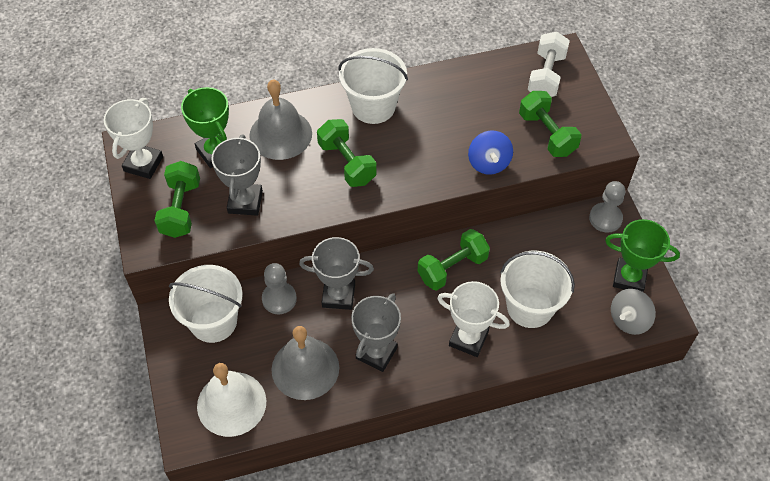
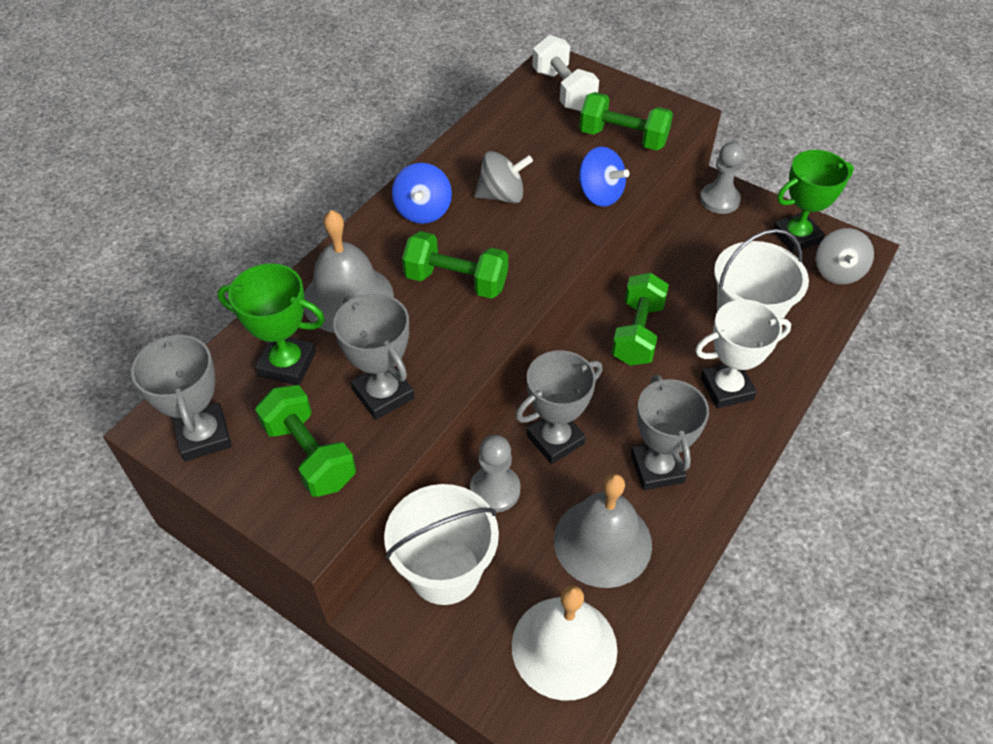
camera: 40 degrees left, 5 degrees down
white trophy [104,98,163,179] -> grey trophy [131,333,232,461]
white bucket [338,48,408,124] -> blue spinning top [392,163,452,224]
none -> grey spinning top [474,151,533,204]

